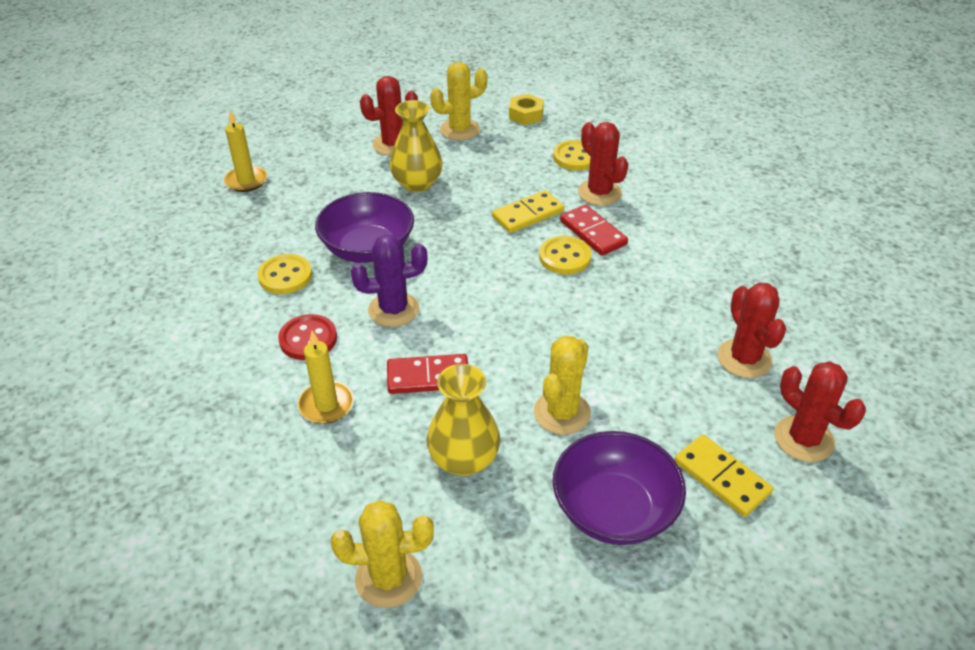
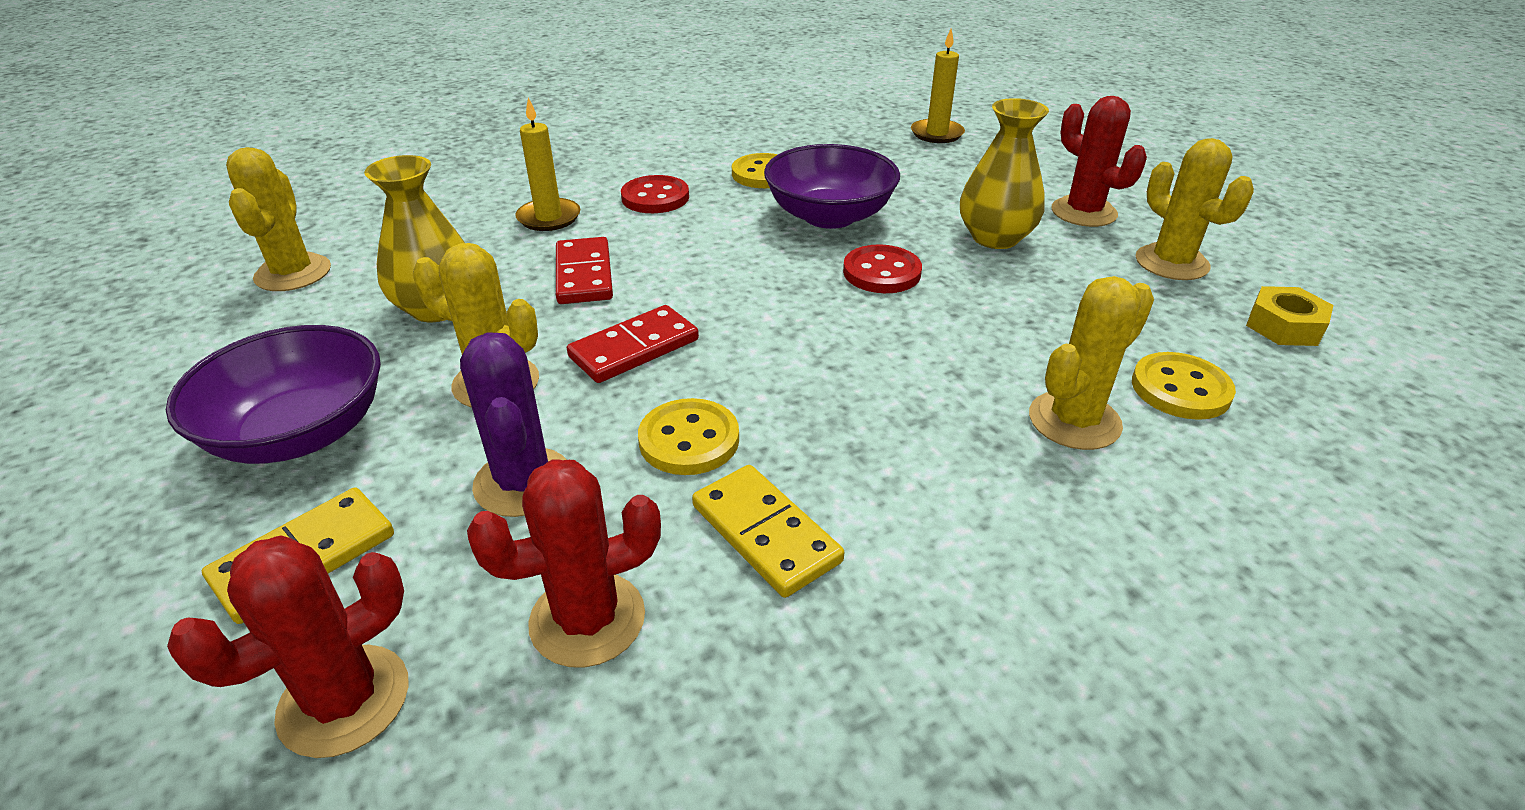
camera: 85 degrees right, 5 degrees down
purple cactus [351,235,428,327] -> purple cactus moved to [460,332,567,517]
yellow domino [492,190,564,233] -> yellow domino moved to [692,465,844,598]
yellow button [539,236,591,274] -> yellow button moved to [638,398,739,475]
red domino [560,205,628,256] -> red domino moved to [567,305,699,383]
red cactus [578,122,629,206] -> yellow cactus [1029,276,1154,450]
none -> red button [843,244,922,293]

